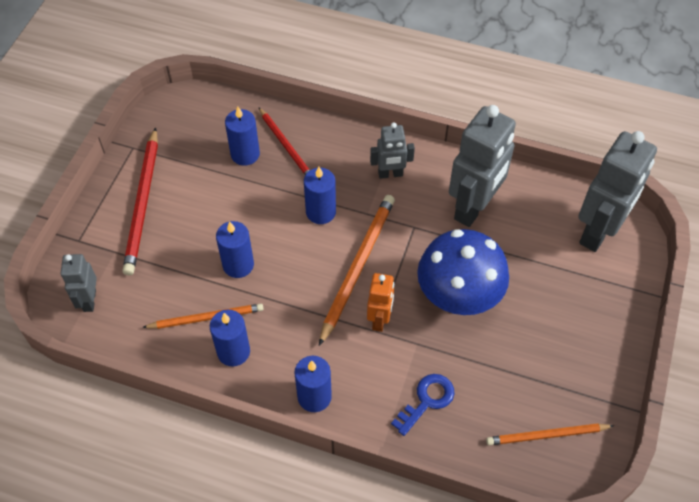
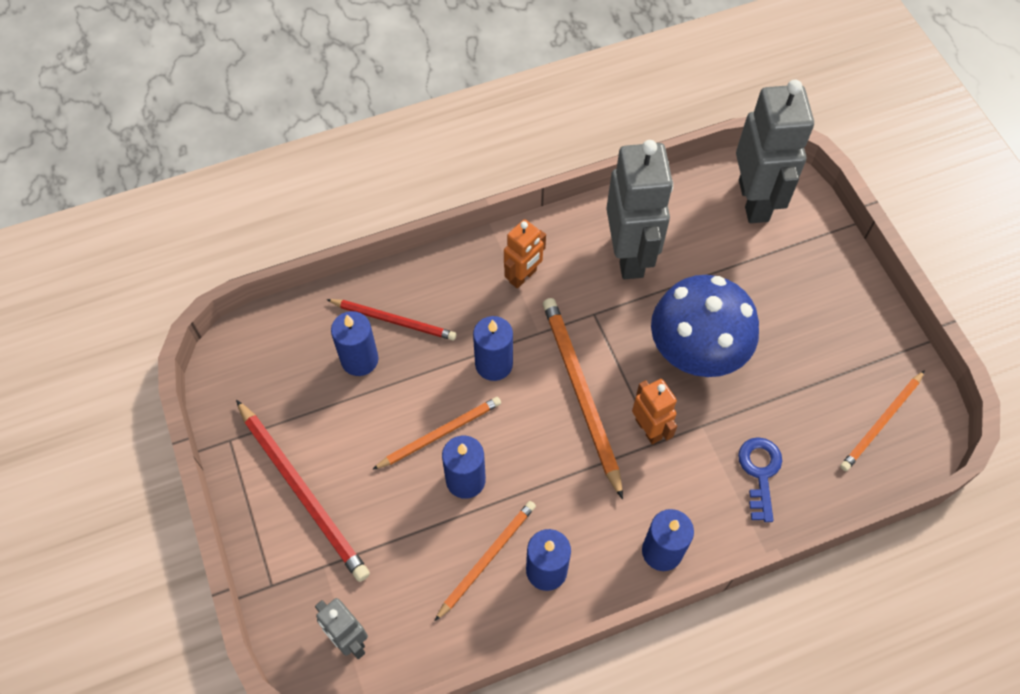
camera: 40 degrees left, 5 degrees up
grey robot [370,122,415,179] -> orange robot [504,219,546,288]
none -> orange pencil [372,397,501,470]

